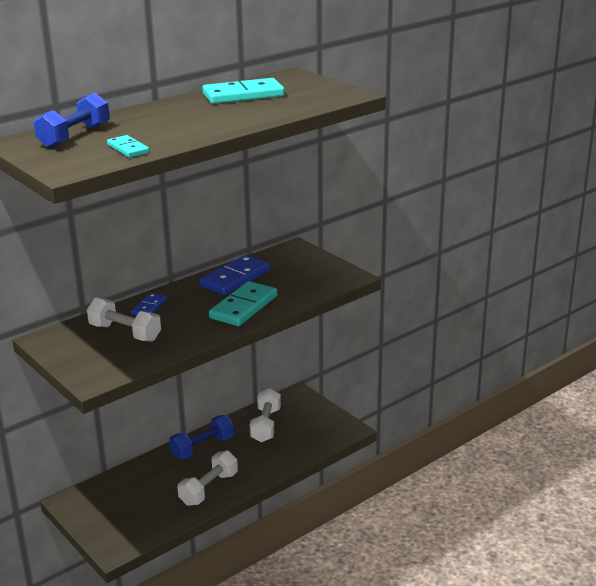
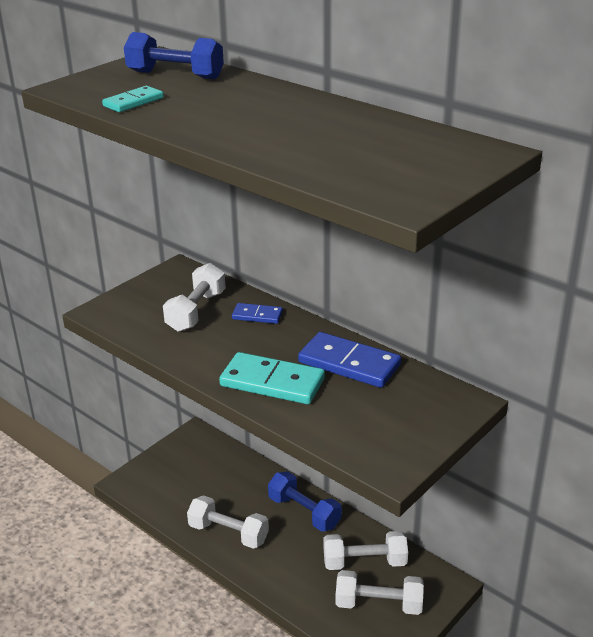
camera: 80 degrees right, 5 degrees up
turquoise domino [202,78,285,104] -> none
none -> white dumbbell [336,570,424,615]

